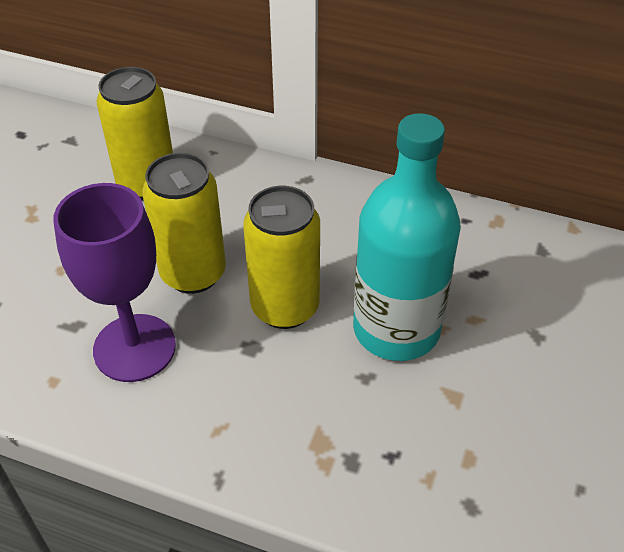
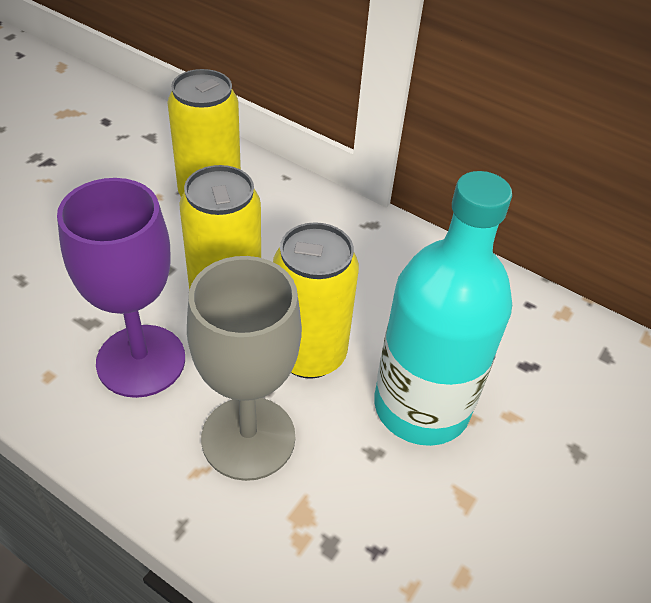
camera: 10 degrees right, 0 degrees up
none -> grey goblet [187,256,302,481]

